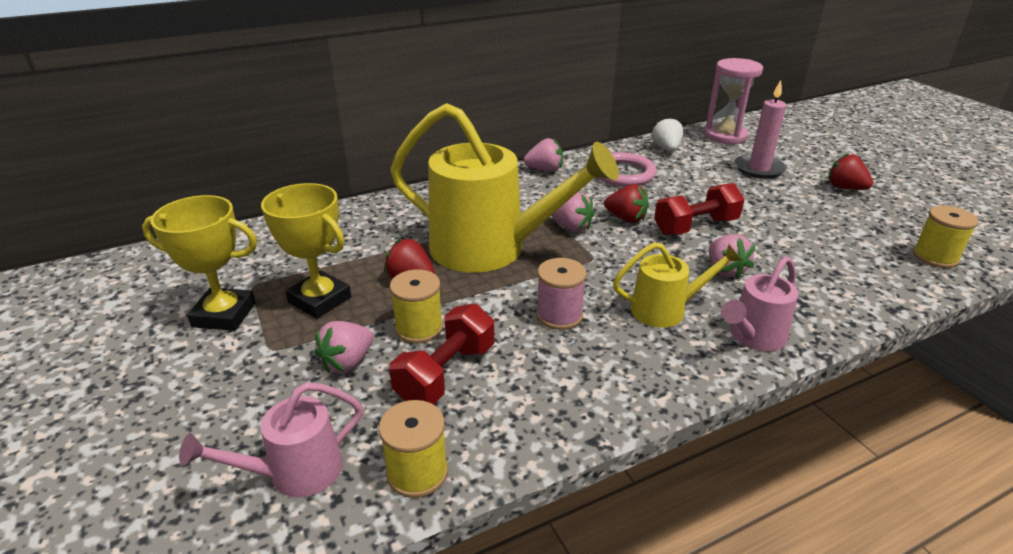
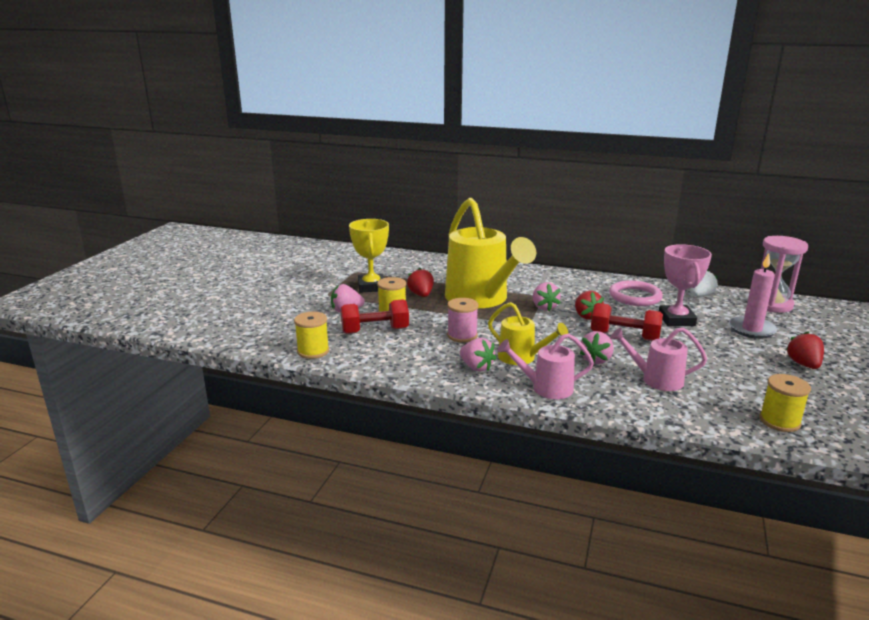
camera: 45 degrees right, 10 degrees down
yellow trophy [142,195,257,331] -> none
pink watering can [179,382,363,497] -> pink watering can moved to [610,328,707,391]
pink strawberry [524,138,563,172] -> pink strawberry moved to [460,338,497,372]
none -> pink trophy [659,244,712,326]

